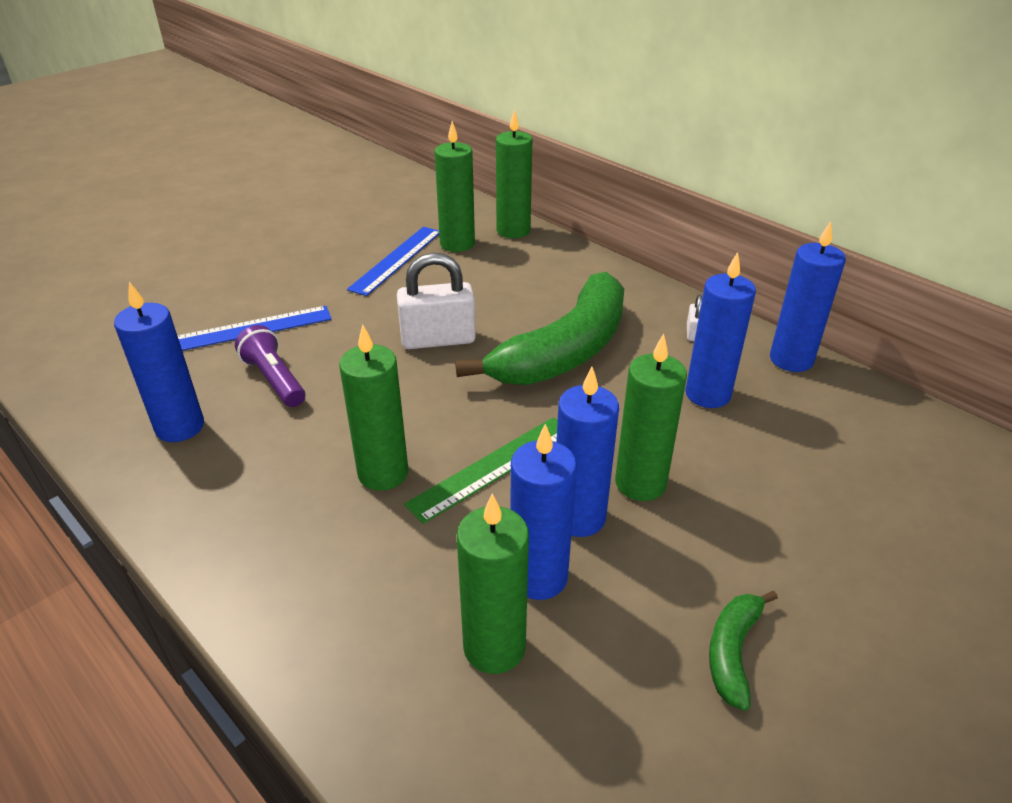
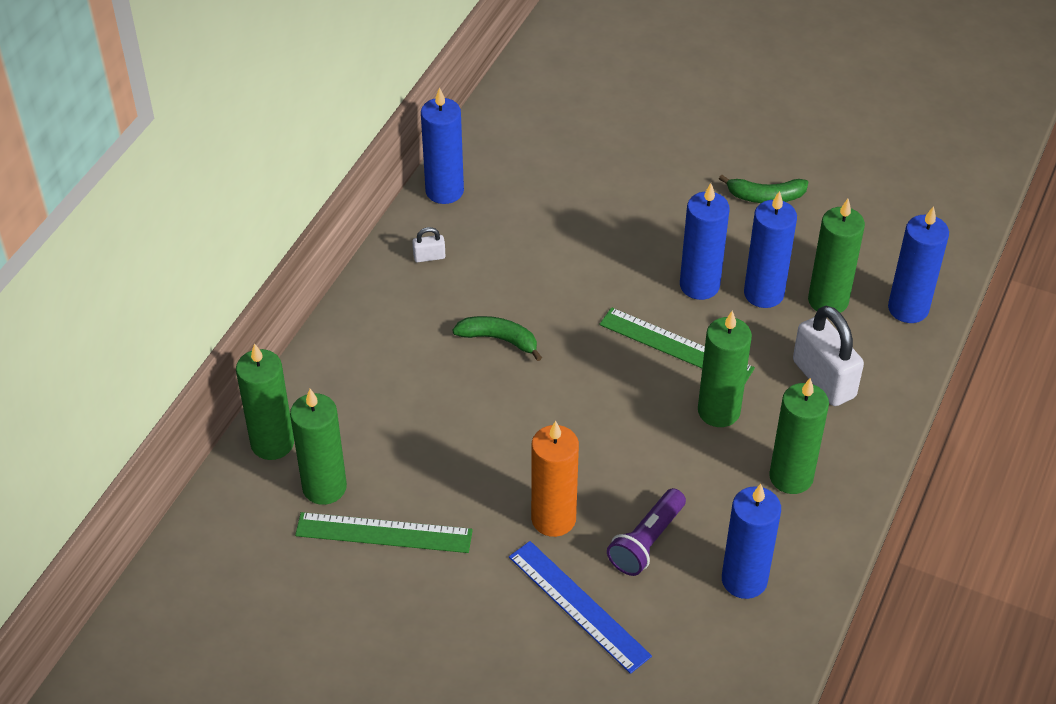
camera: 110 degrees left, 10 degrees up
blue ruler [347,227,439,296] -> green ruler [295,512,473,553]
white padlock [397,252,476,349] -> white padlock moved to [793,306,864,406]
green banana [455,272,624,385] -> green banana [452,316,542,361], size x0.43
green candle [615,334,687,501] -> green candle moved to [769,378,829,494]
blue candle [685,252,756,408] -> blue candle moved to [888,206,949,323]
none -> orange candle [531,421,579,537]

